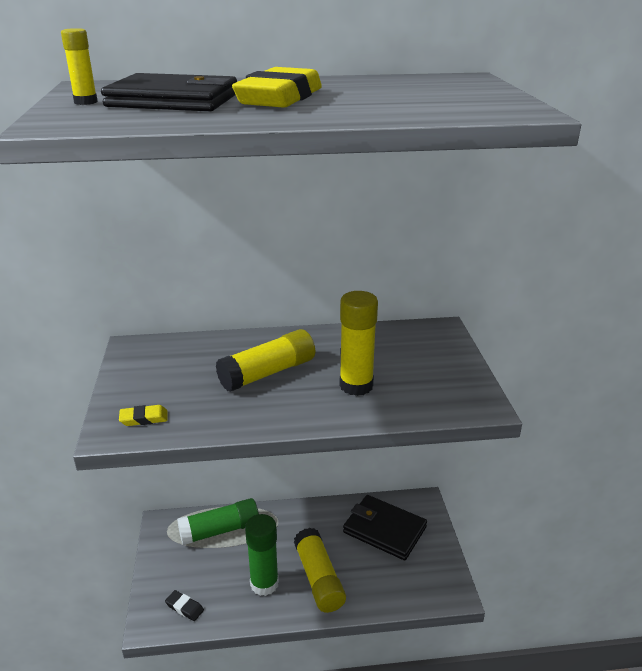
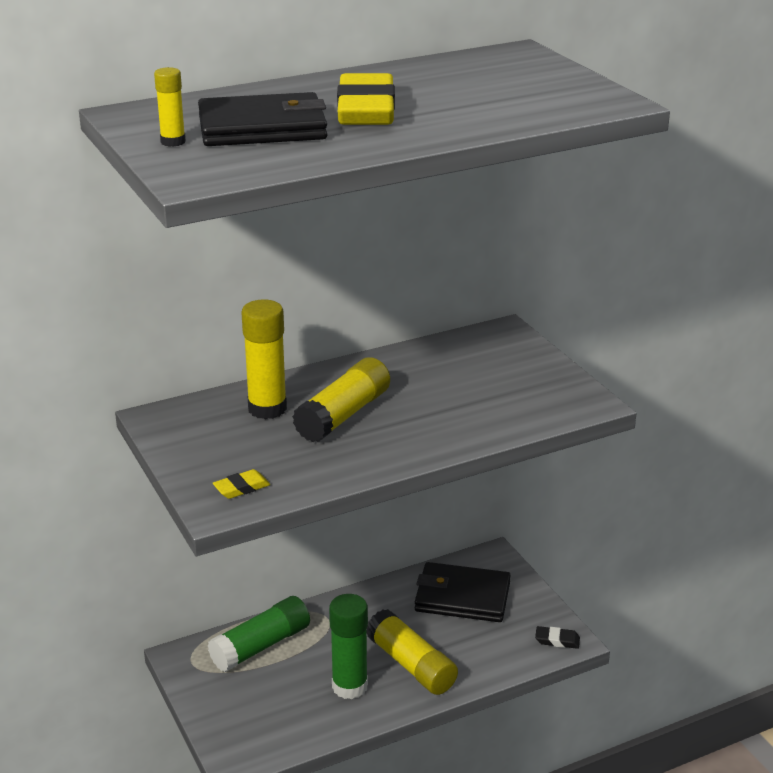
camera: 20 degrees left, 0 degrees up
black eraser [165,590,204,621] -> black eraser moved to [535,626,580,649]
yellow glue stick [339,291,378,396] -> yellow glue stick moved to [241,300,287,419]

